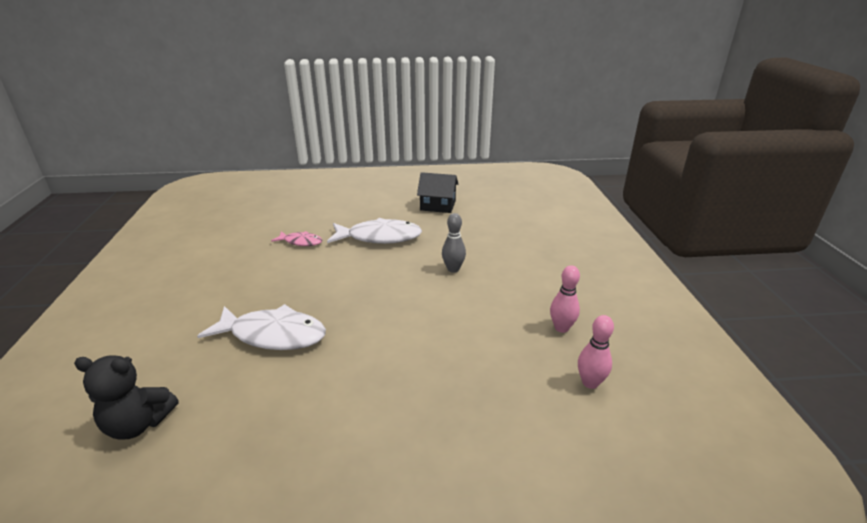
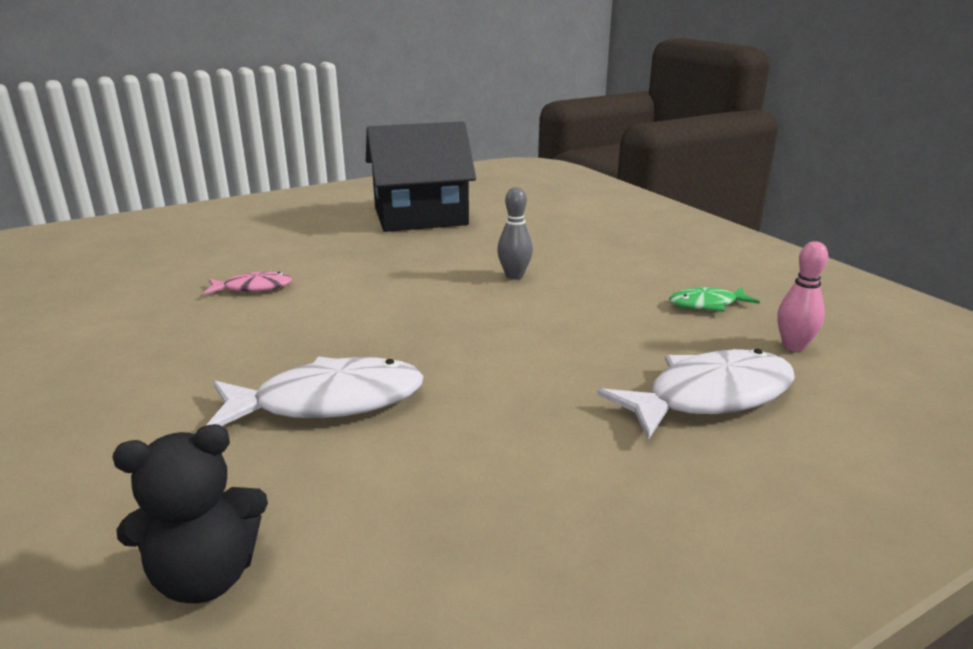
camera: 25 degrees left, 5 degrees down
white fish [327,218,422,244] -> white fish moved to [597,349,795,440]
black house [417,172,458,213] -> black house [366,121,476,232], size x1.80
pink bowling pin [550,265,580,333] -> green fish [669,287,760,312]

